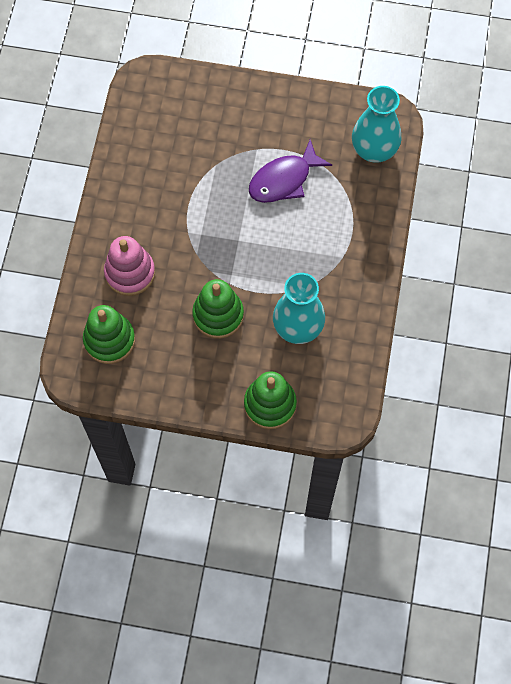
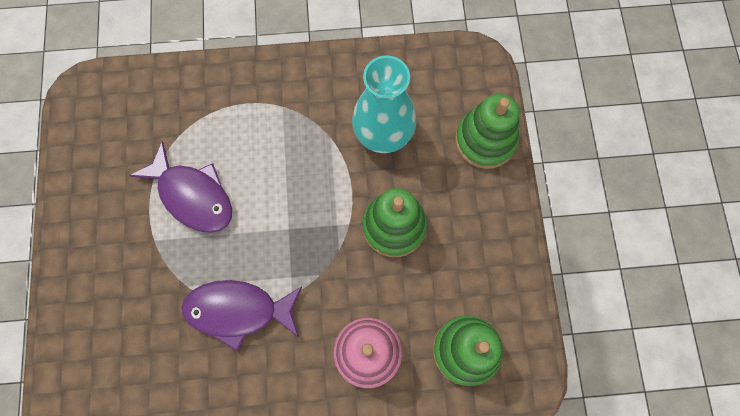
camera: 105 degrees left, 5 degrees up
turquoise vase [352,86,402,163] -> none
none -> purple fish [181,280,302,351]

